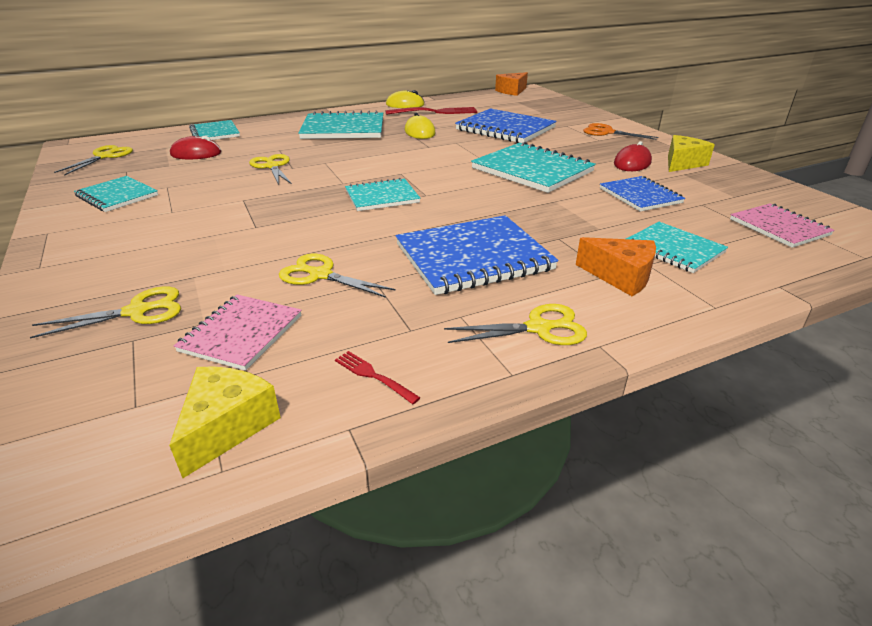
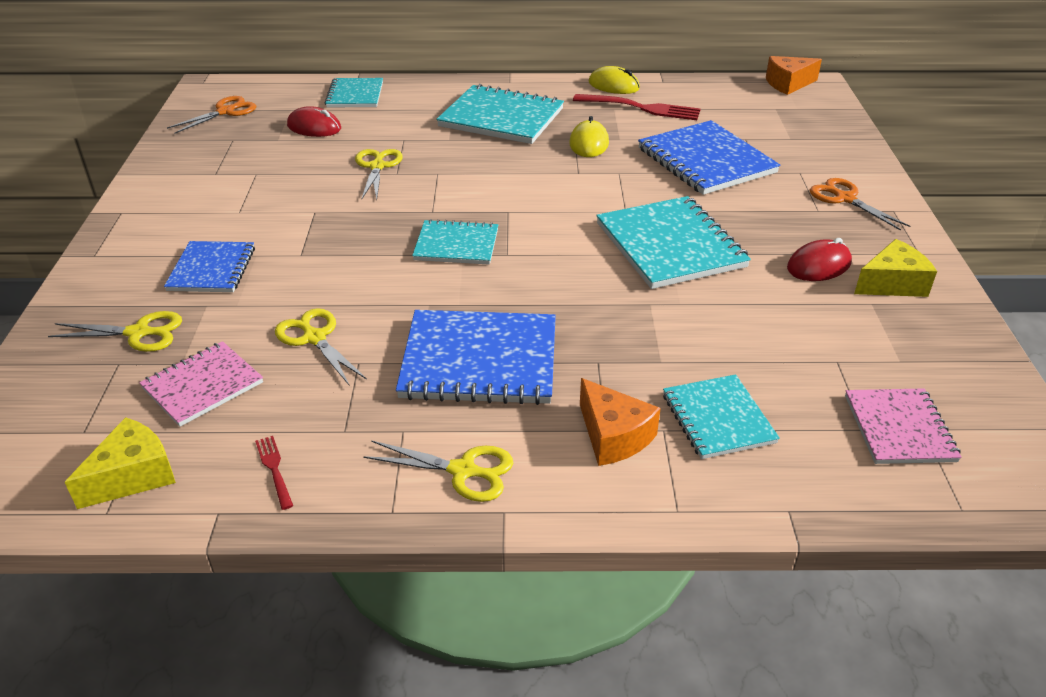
camera: 25 degrees right, 5 degrees up
yellow scissors [54,145,133,176] -> orange scissors [167,96,256,134]
turquoise notebook [74,176,158,212] -> none
blue notebook [600,176,685,212] -> blue notebook moved to [164,241,255,292]

